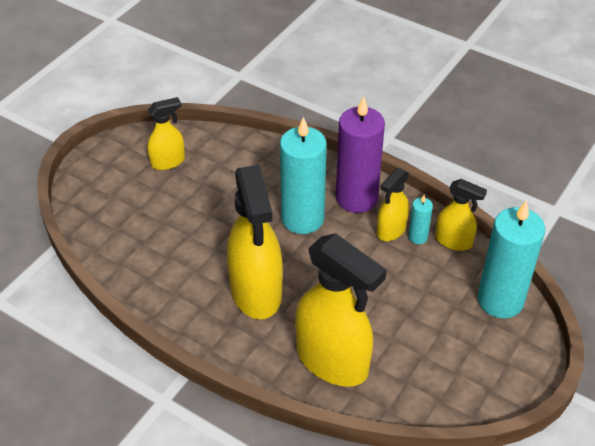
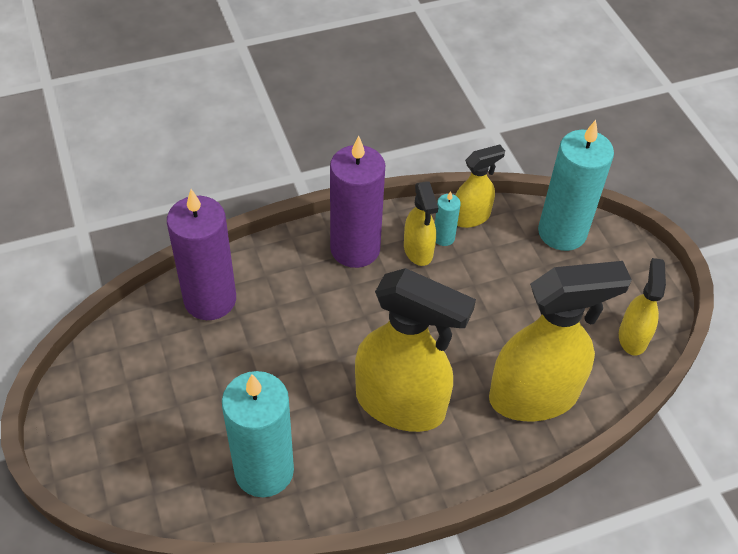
camera: 55 degrees left, 5 degrees up
yellow spray bottle [147,97,185,170] -> yellow spray bottle moved to [619,258,666,356]
turquoise candle [280,117,327,234] -> turquoise candle moved to [222,371,294,497]
none -> purple candle [167,189,236,320]

